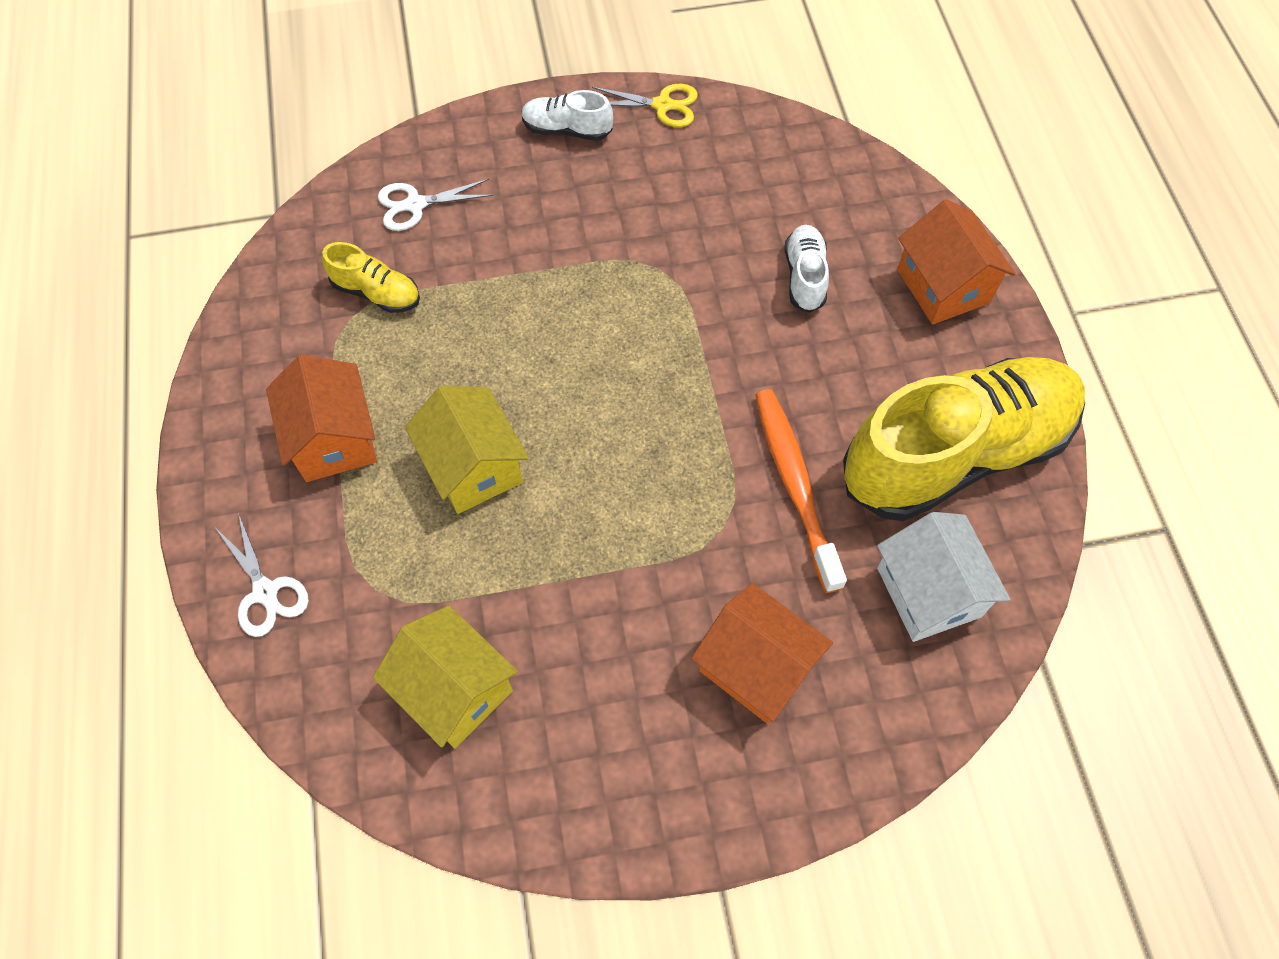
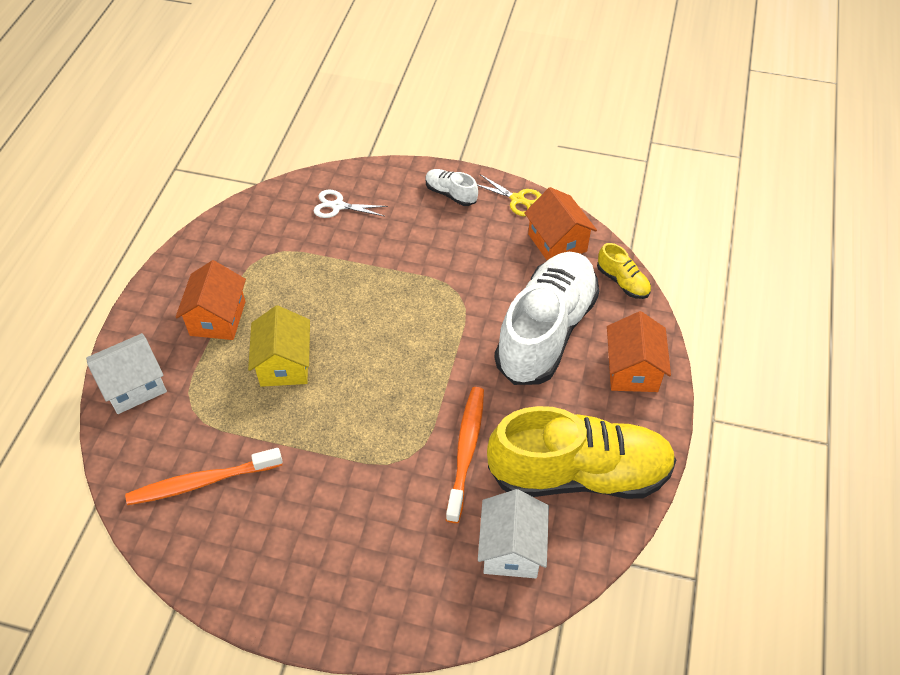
camera: 25 degrees right, 10 degrees down
white scissors [216,513,309,637] -> white house [86,333,167,414]
yellow shoe [322,242,420,313] -> yellow shoe moved to [597,243,651,299]
yellow house [373,606,518,748] -> orange toothbrush [125,448,283,505]
orange house [691,583,833,724] -> orange house moved to [524,187,597,260]
white shoe [785,225,829,313] -> white shoe [494,252,599,385], size x2.43

